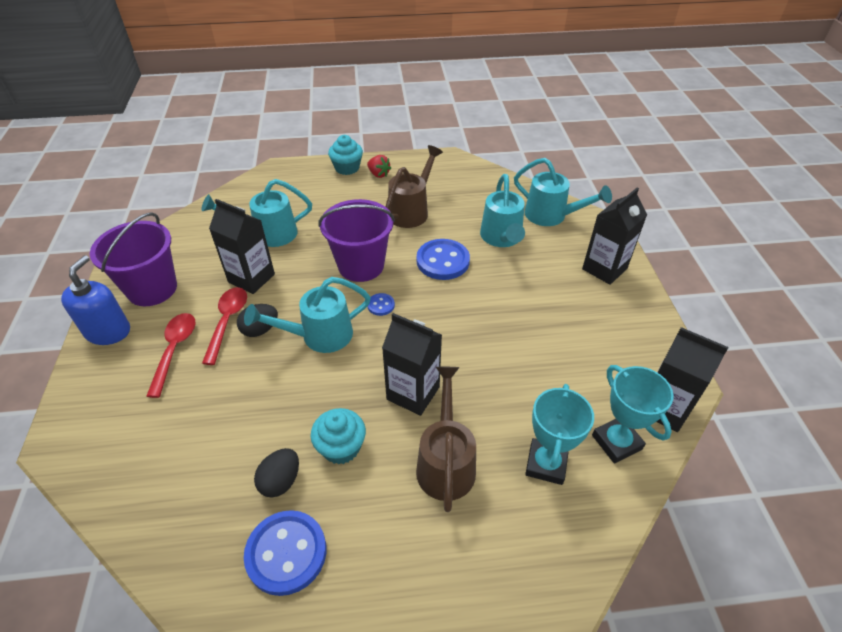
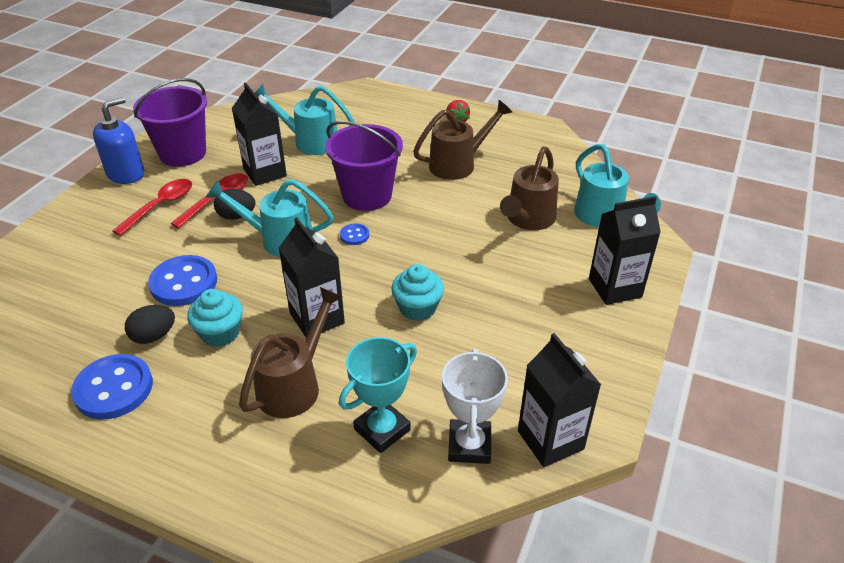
camera: 30 degrees right, 5 degrees down
turquoise cupcake [328,135,363,175] -> turquoise cupcake moved to [391,264,444,321]
blue button [417,239,470,280] -> blue button moved to [148,255,217,306]
turquoise watering can [480,174,525,247] -> brown watering can [500,147,559,230]
turquoise trophy [592,365,674,464] -> white trophy [442,349,508,464]

